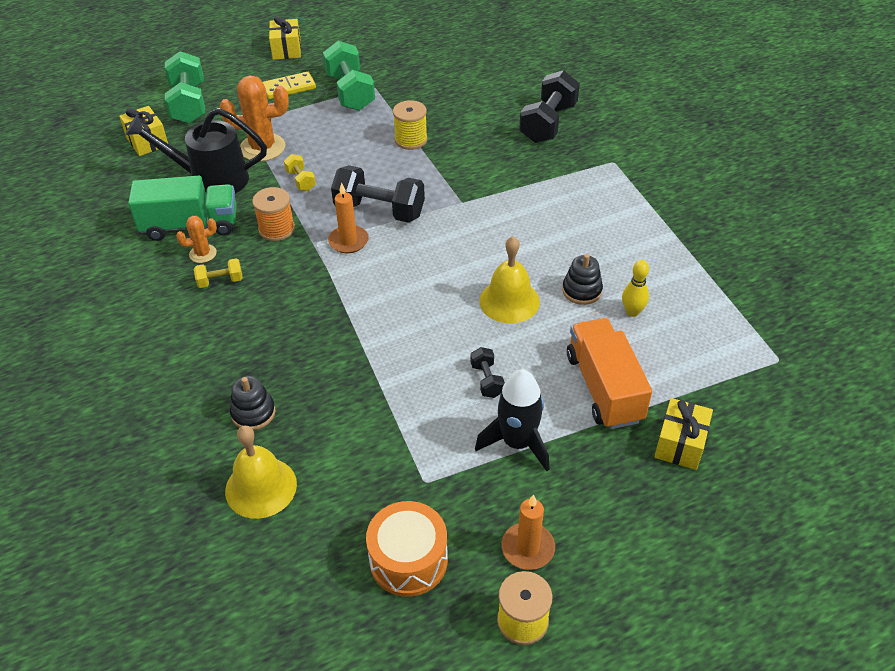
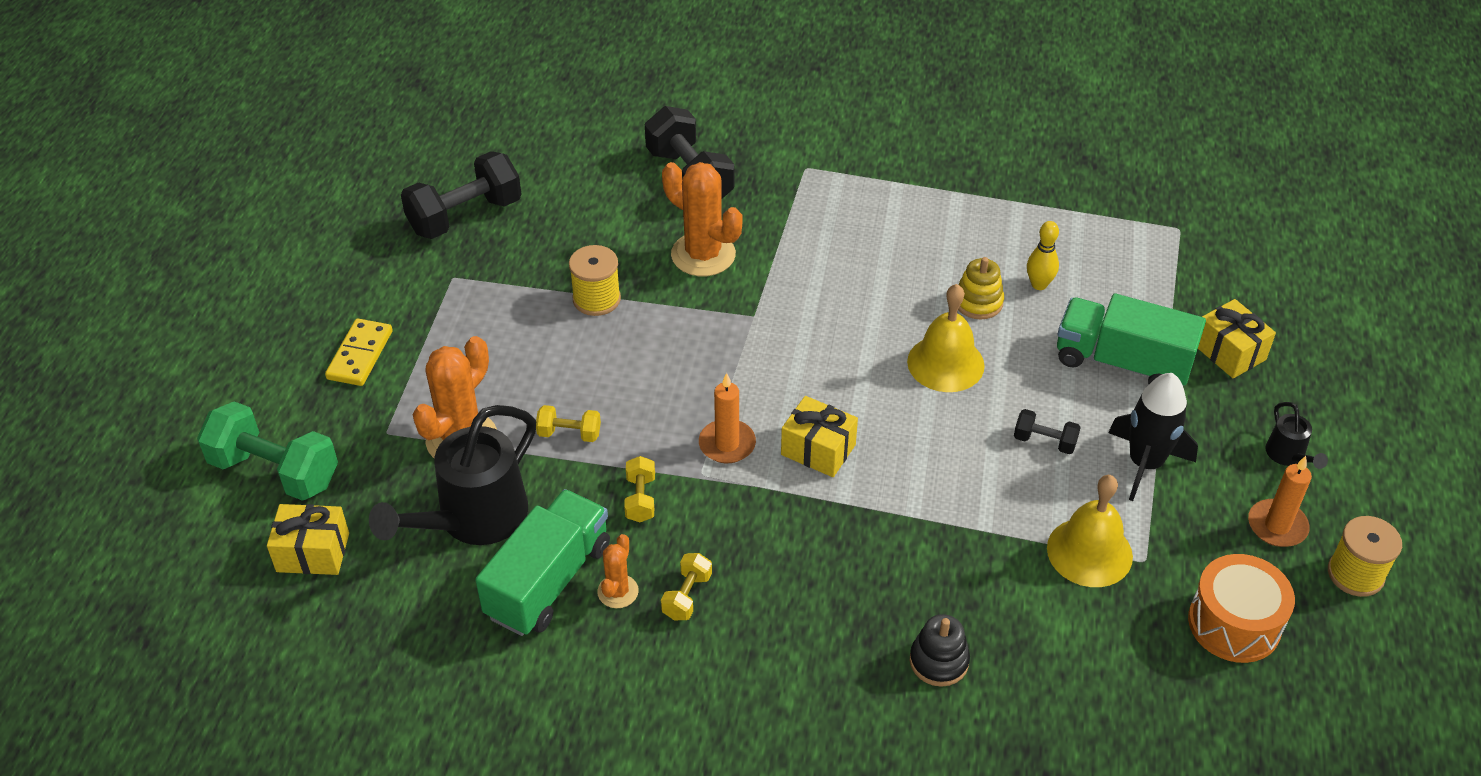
camera: 55 degrees left, 0 degrees up
yellow bell [225,426,297,519] -> yellow bell moved to [1047,475,1133,587]
orange spool [252,187,295,241] -> yellow dumbbell [624,456,655,522]
yellow gift [269,16,301,60] -> yellow gift moved to [781,396,858,477]
green dumbbell [323,41,375,111] -> none
black dumbbell [331,165,425,223] -> black dumbbell moved to [401,151,521,239]
black stacking toy [562,254,603,305] -> yellow stacking toy [958,257,1004,319]
orange truck [567,318,652,429] -> green truck [1057,294,1206,386]
none -> orange cactus [662,162,742,276]
none -> black watering can [1265,402,1328,469]

